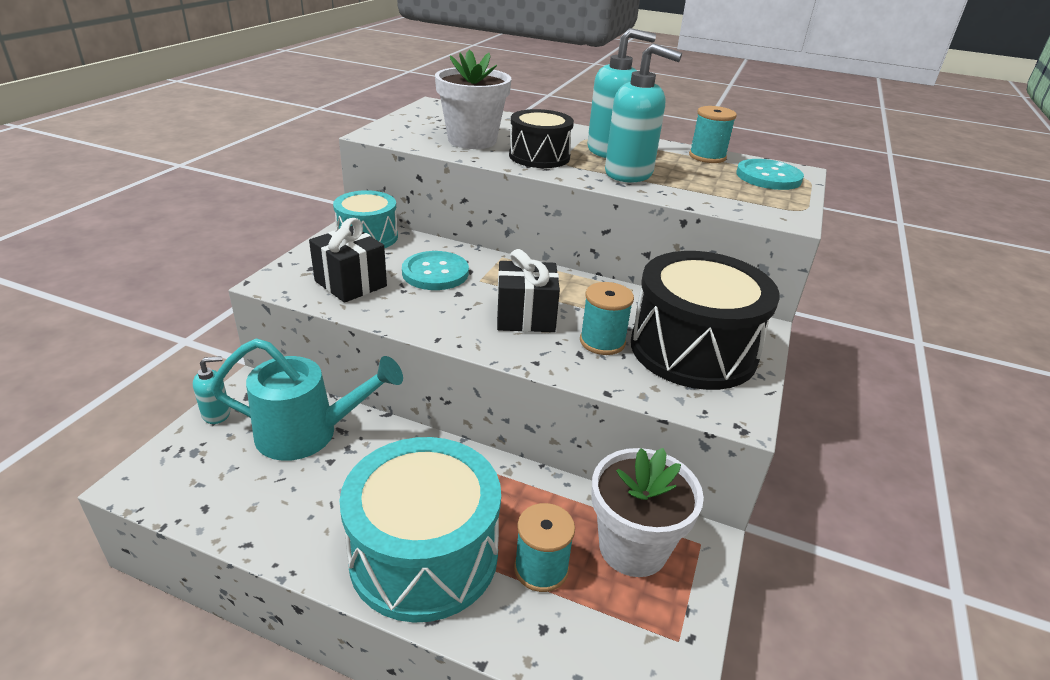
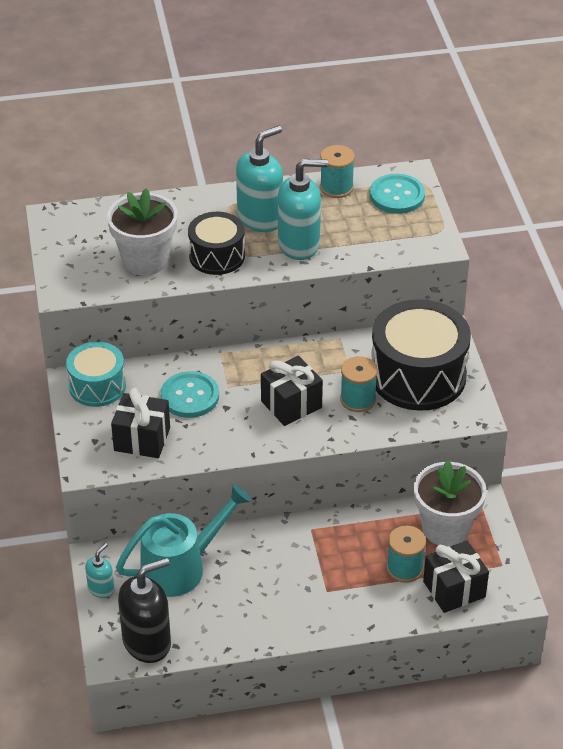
camera: 30 degrees left, 10 degrees up
turquoise drum [339,437,501,623] -> none
none -> black soap dispenser [118,558,171,663]
none -> black gift [423,541,489,613]

